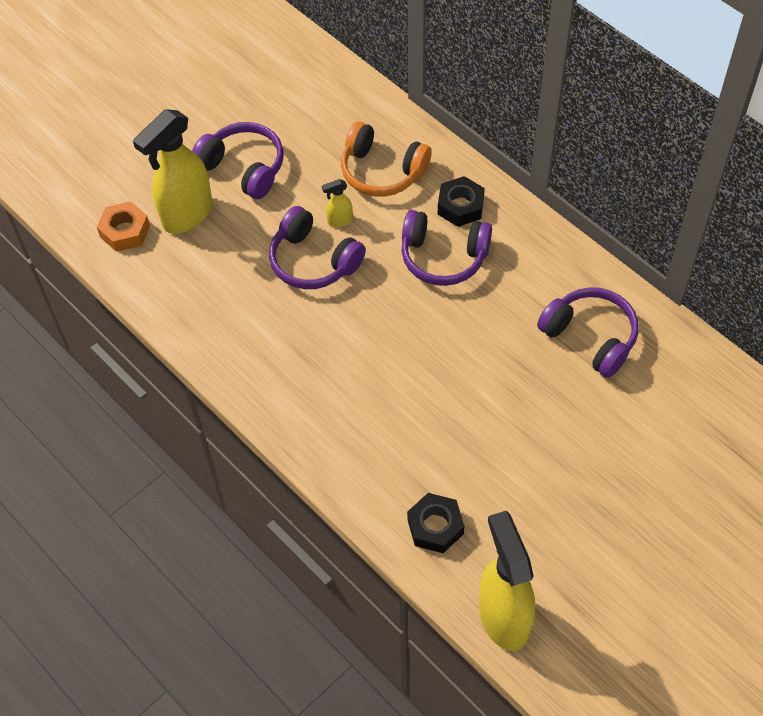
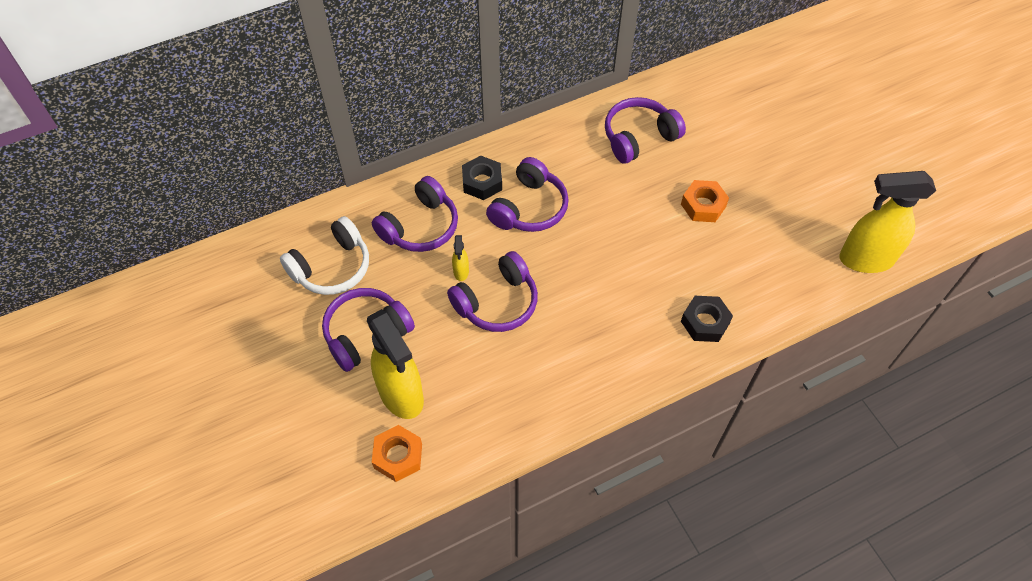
camera: 75 degrees left, 0 degrees up
orange headphones [341,121,432,197] -> purple headphones [372,176,458,252]
black nut [407,493,464,553] -> black nut moved to [681,296,733,342]
none -> white headphones [280,216,369,295]
none -> orange nut [681,180,729,222]

